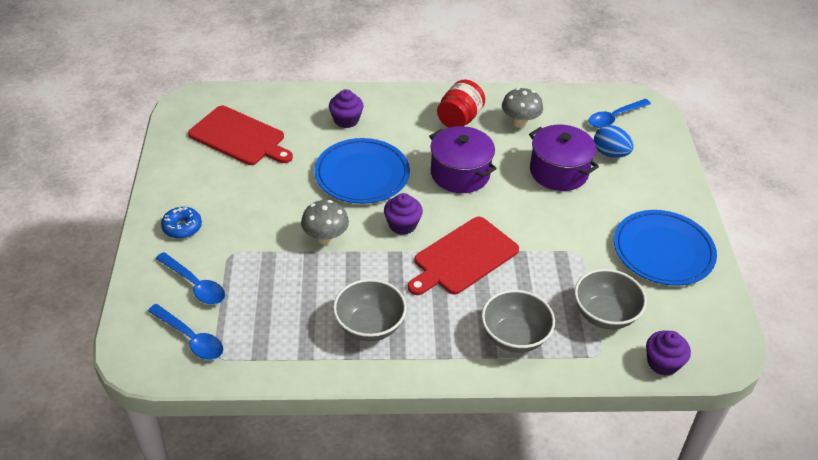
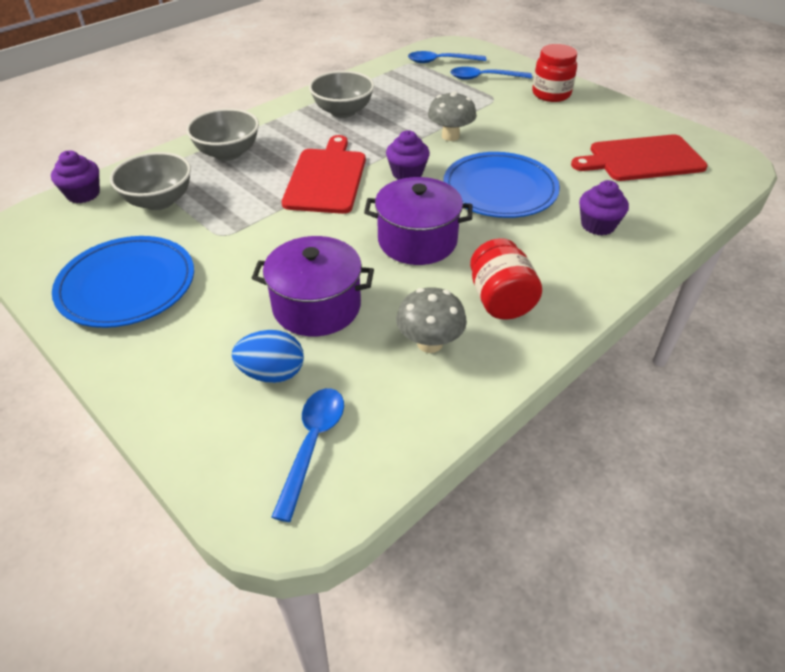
camera: 140 degrees right, 0 degrees up
blue donut [161,207,202,239] -> red jar [532,44,577,102]

